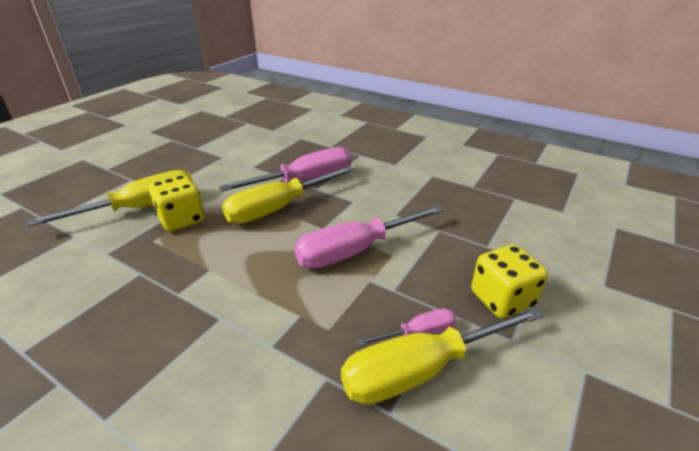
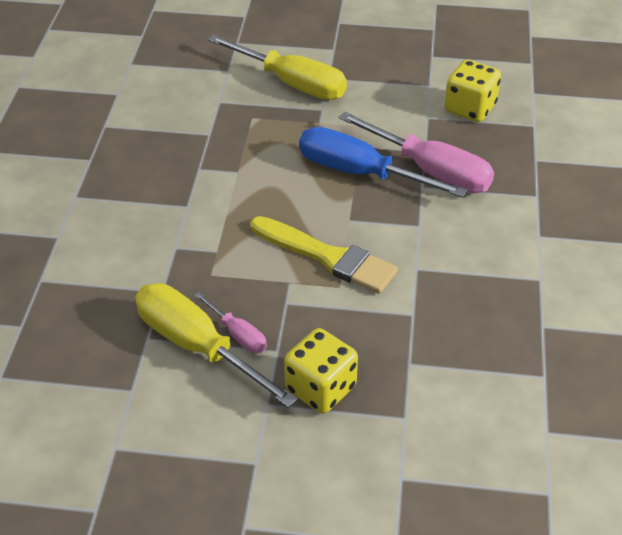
camera: 65 degrees right, 10 degrees up
yellow dice [149,175,205,232] -> yellow dice moved to [445,60,501,122]
yellow screwdriver [222,166,354,224] -> blue screwdriver [299,127,467,198]
pink screwdriver [294,205,444,269] -> yellow brush [250,216,398,294]

